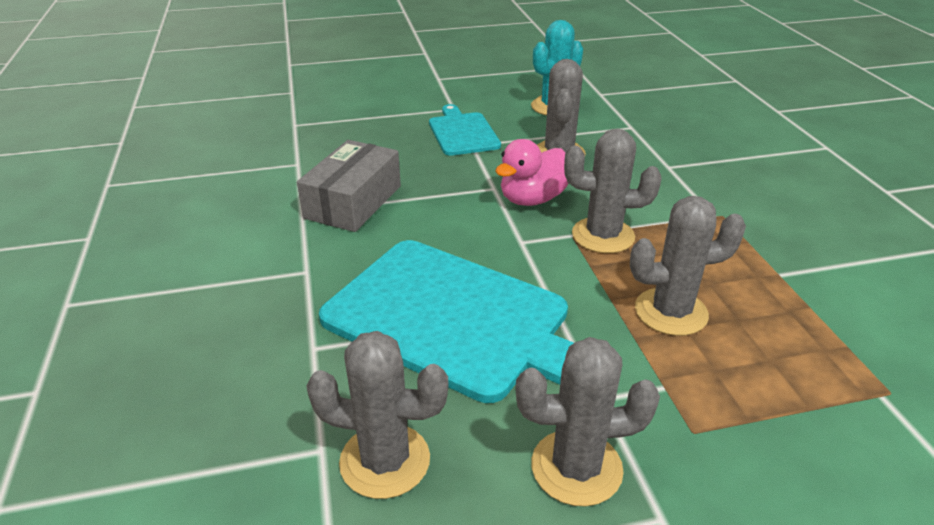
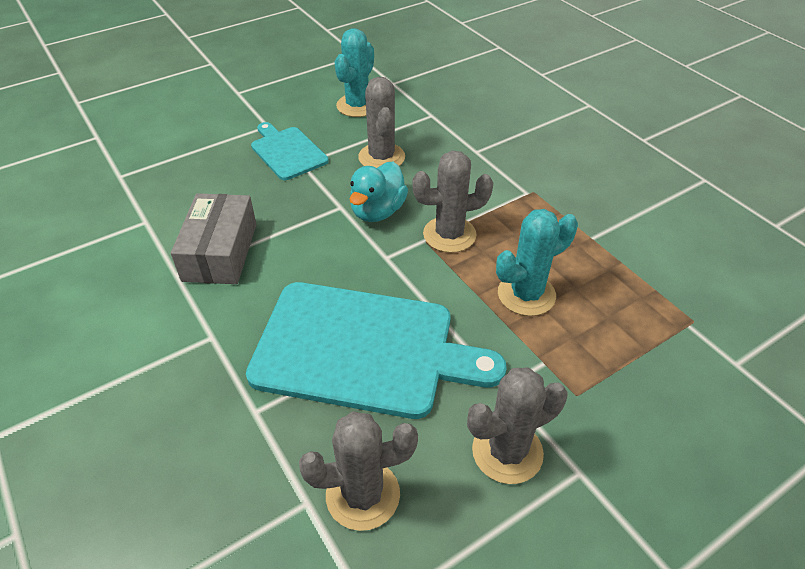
camera: 20 degrees left, 10 degrees up
pink duck [495,139,568,206] -> turquoise duck [349,161,408,222]
grey cactus [630,196,746,336] -> turquoise cactus [496,209,578,316]

